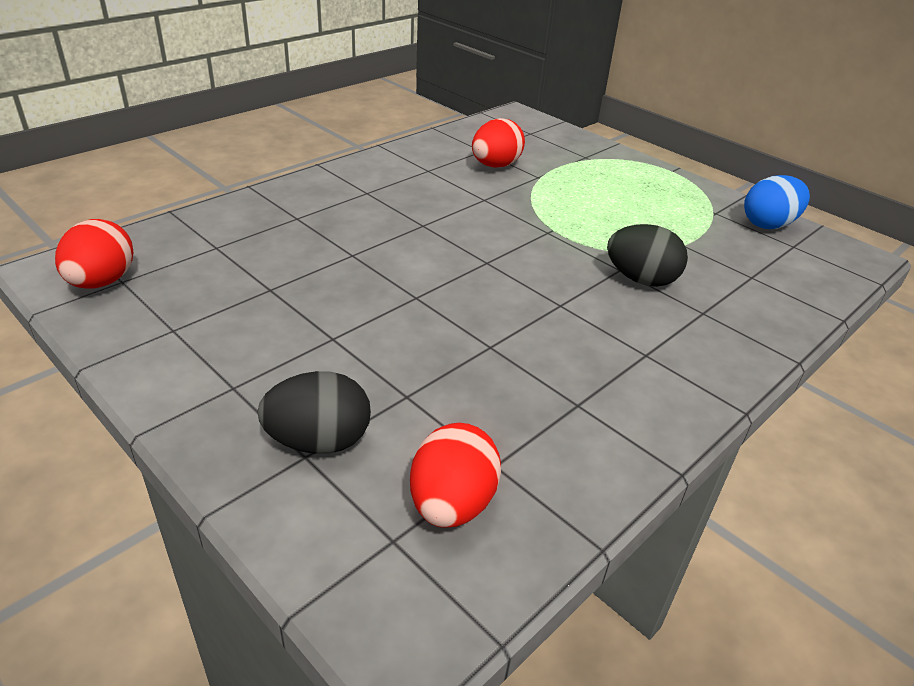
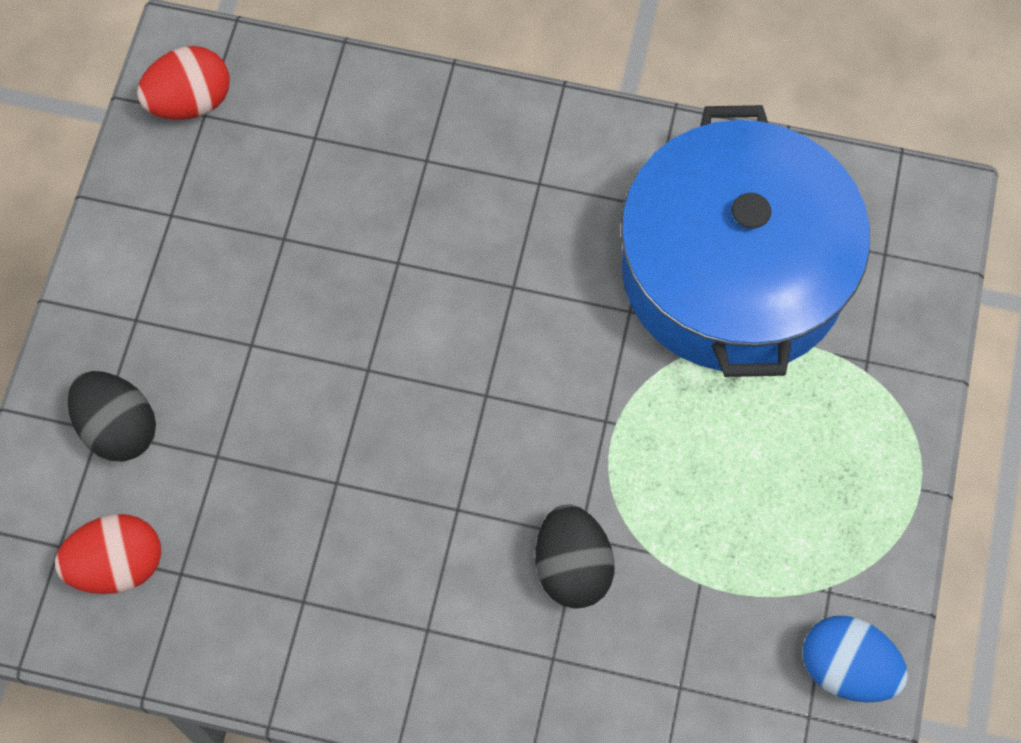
camera: 60 degrees right, 30 degrees up
red egg [472,118,525,168] -> blue pot [621,105,870,377]

